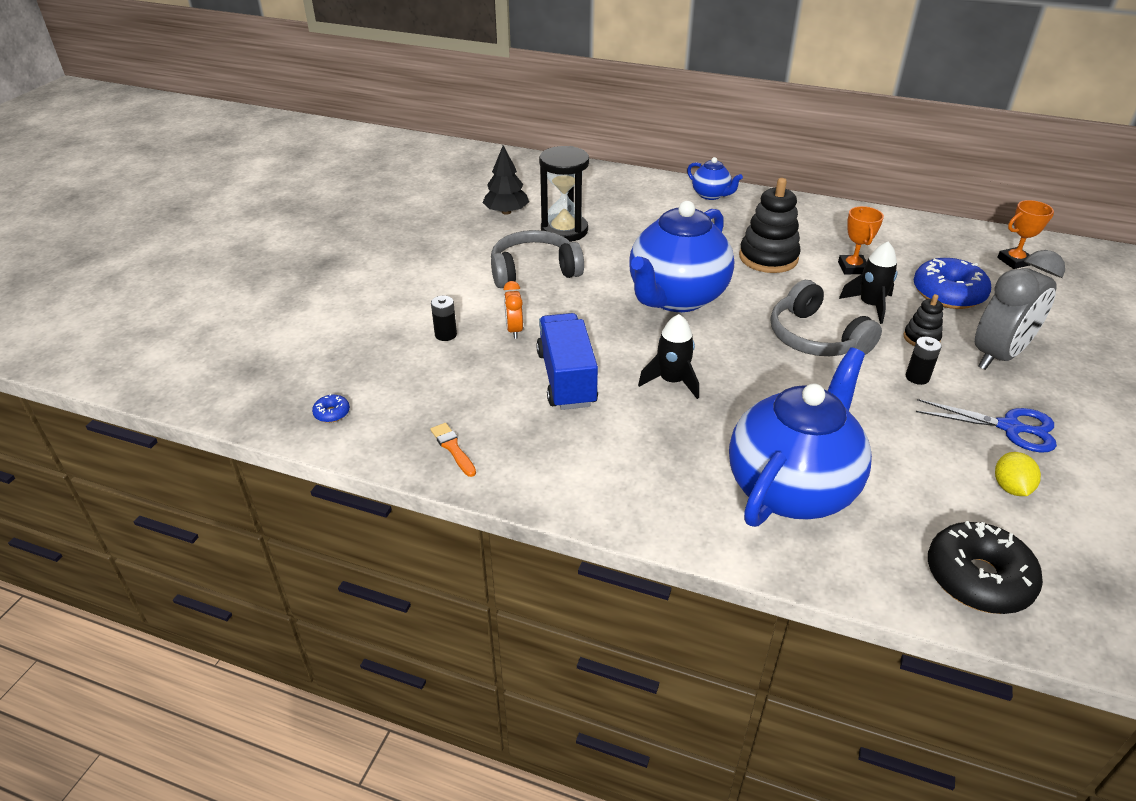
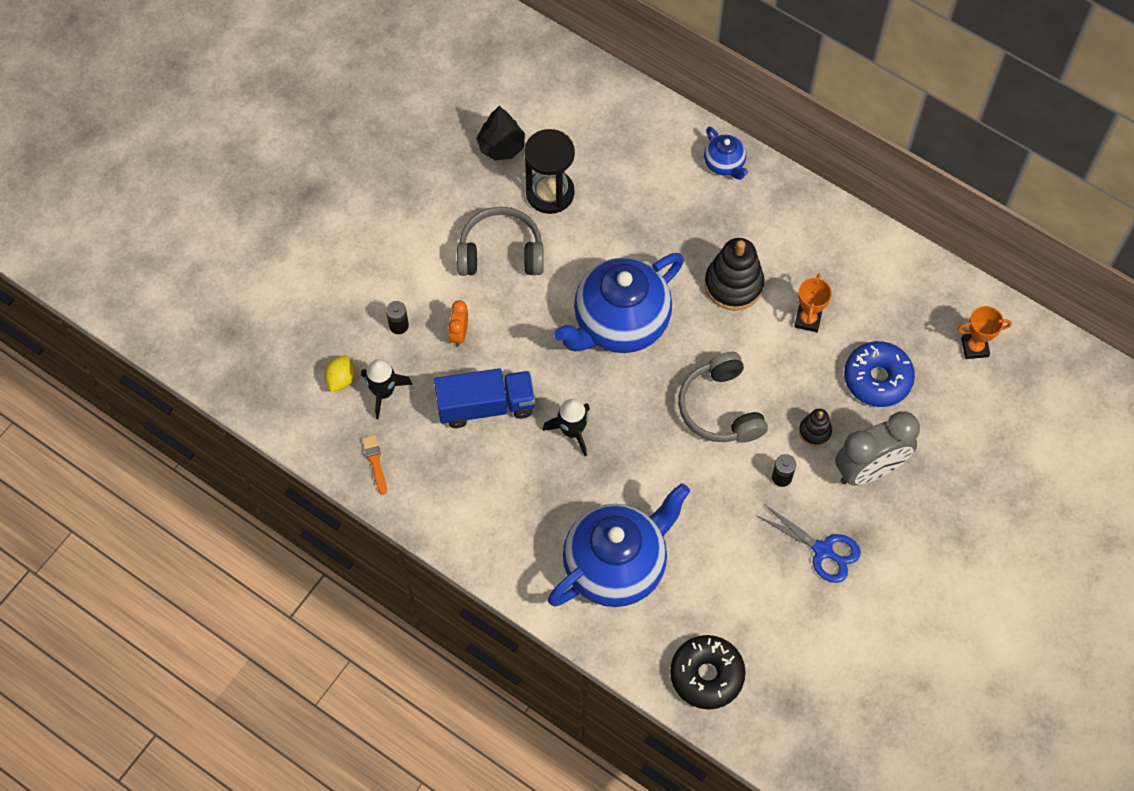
camera: 15 degrees right, 25 degrees up
blue donut [312,394,350,423] -> none
blue truck [536,313,598,410] -> blue truck turned 75 degrees clockwise [434,368,535,428]
black rocket [839,242,898,324] -> black rocket moved to [361,359,413,419]
yellow lemon [995,452,1041,496] -> yellow lemon moved to [324,355,355,392]

